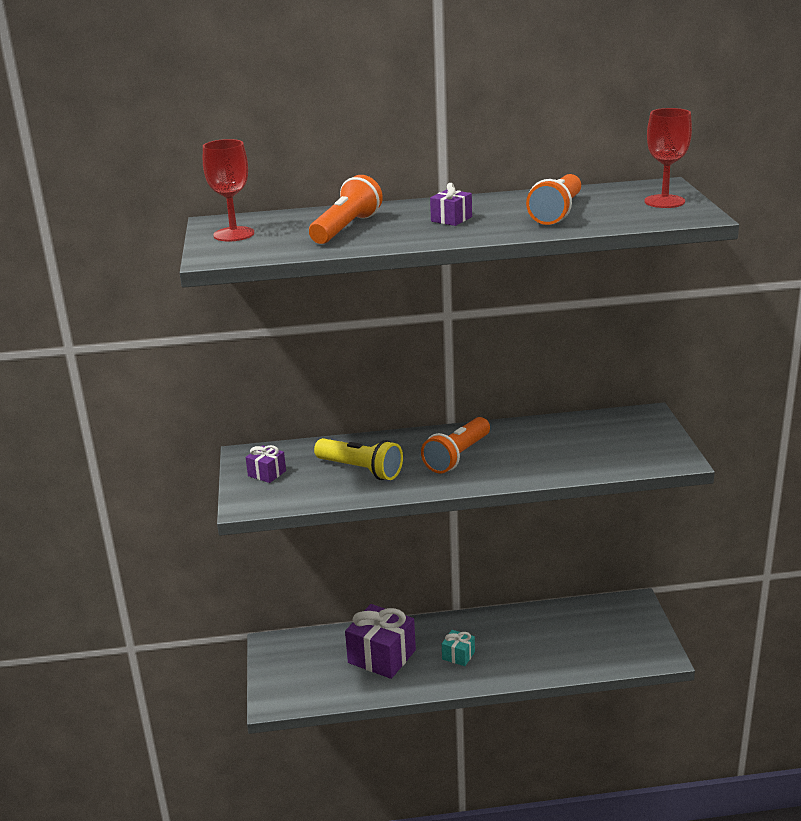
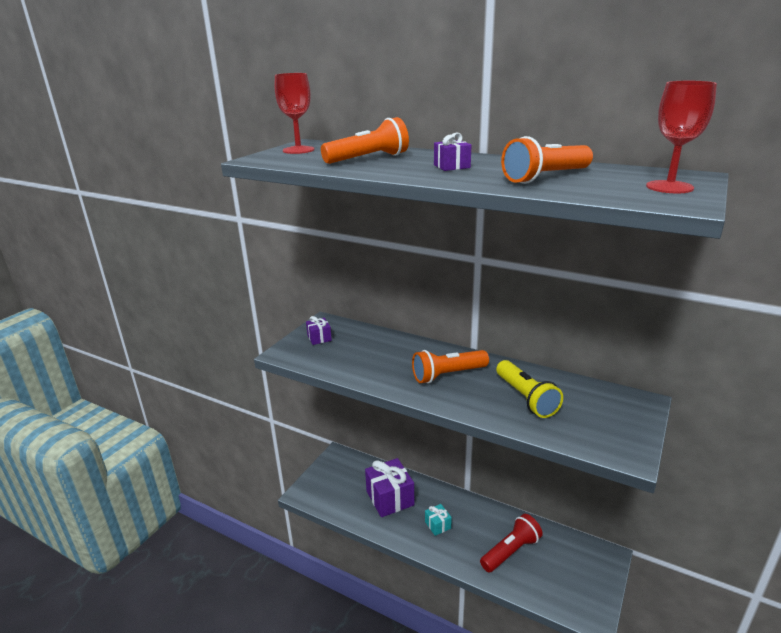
camera: 35 degrees right, 0 degrees up
yellow flashlight [314,438,403,480] -> yellow flashlight moved to [496,360,563,418]
none -> red flashlight [480,514,543,573]

